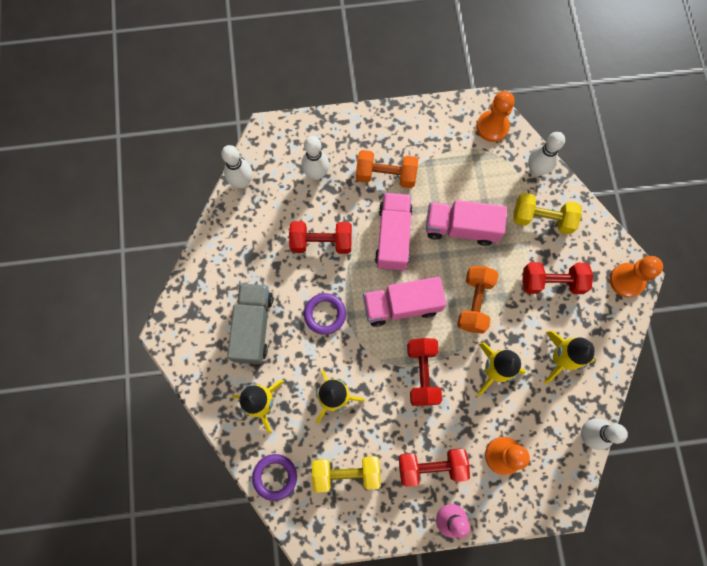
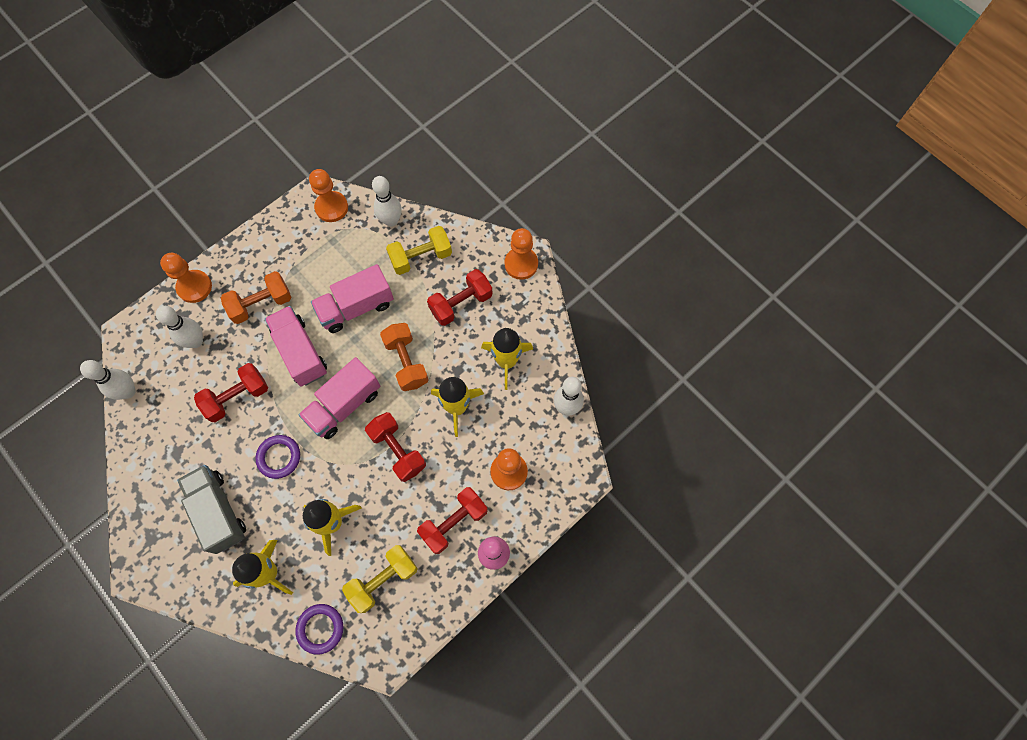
camera: 35 degrees left, 5 degrees down
none -> orange pawn [160,253,212,303]

